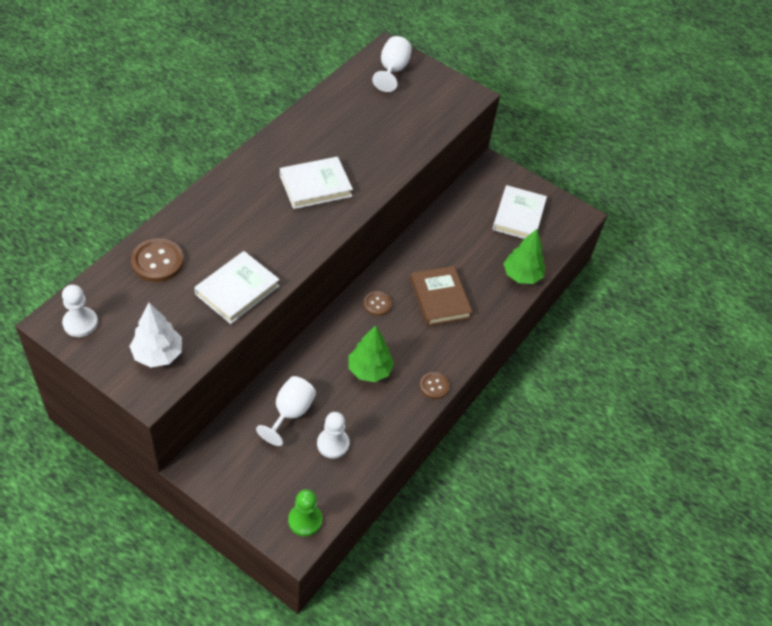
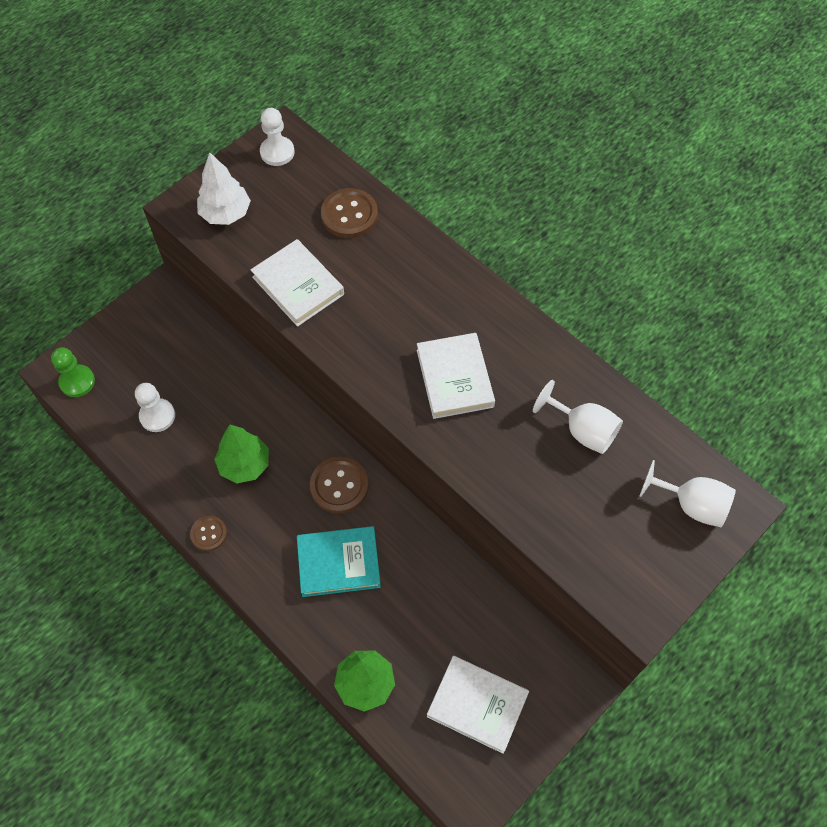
camera: 105 degrees right, 10 degrees up
white goblet [256,376,316,446] -> white goblet moved to [533,380,623,454]
brown button [364,291,392,316] -> brown button [310,457,368,514], size x1.66
brown book [410,266,472,326] -> turquoise book [297,526,381,597]

